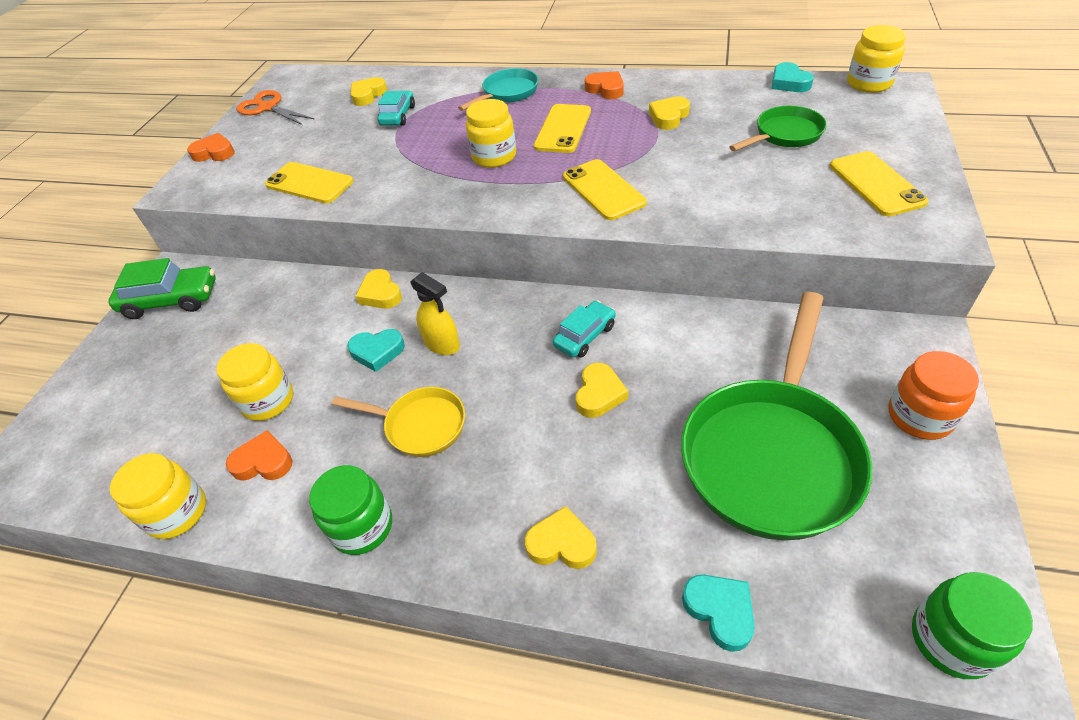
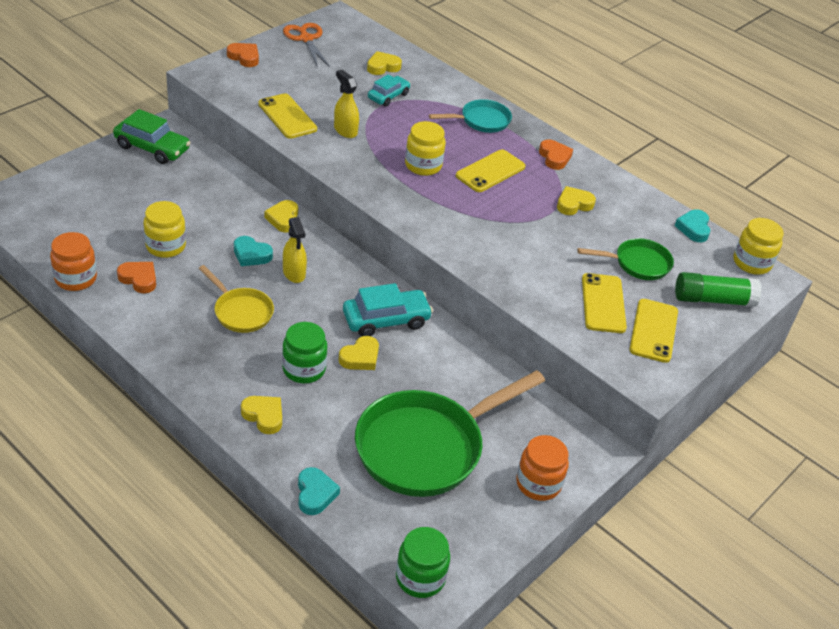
camera: 20 degrees right, 5 degrees down
yellow jar [110,453,206,539] -> orange jar [50,232,97,291]
green jar [309,465,392,555] -> green jar moved to [282,322,327,383]
turquoise car [553,301,616,358] -> turquoise car [343,283,433,337], size x1.55
yellow phone [563,159,647,220] -> yellow phone moved to [582,273,627,333]
none -> yellow spray bottle [334,70,359,138]
none -> green glue stick [675,272,761,307]

